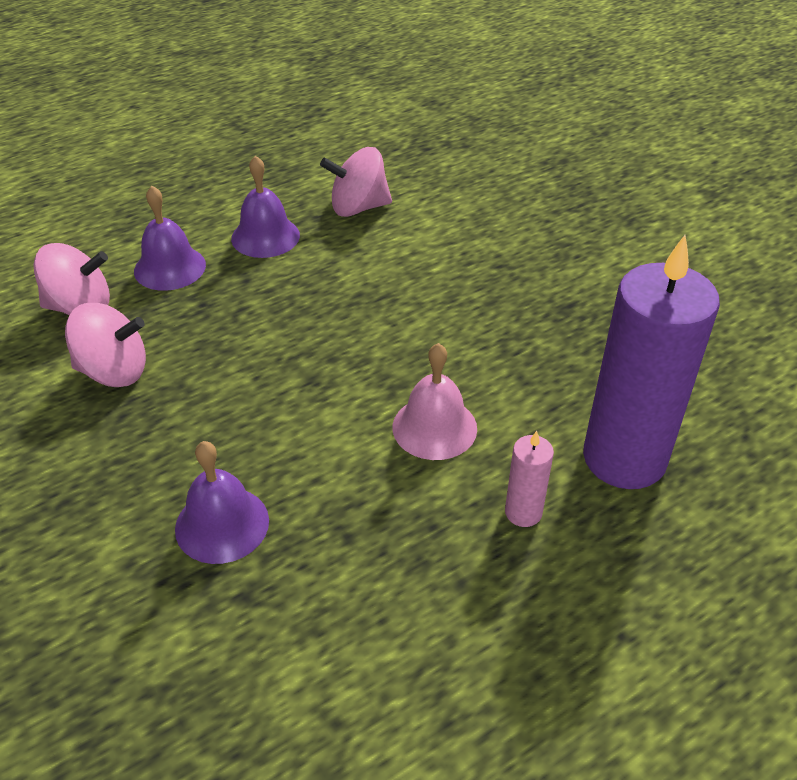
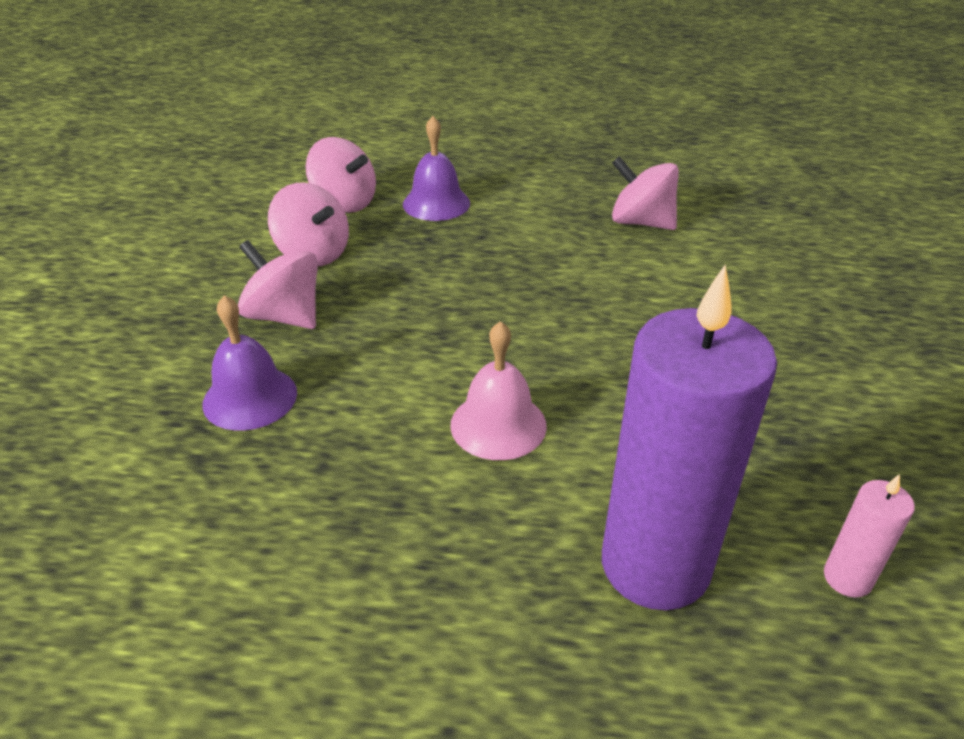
camera: 40 degrees right, 5 degrees down
purple bell [231,155,300,258] -> none
pink candle [505,431,554,527] -> pink candle moved to [824,474,915,598]
none -> pink spinning top [238,240,318,329]

